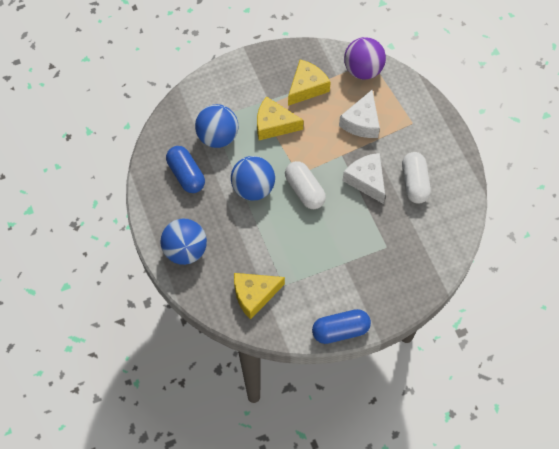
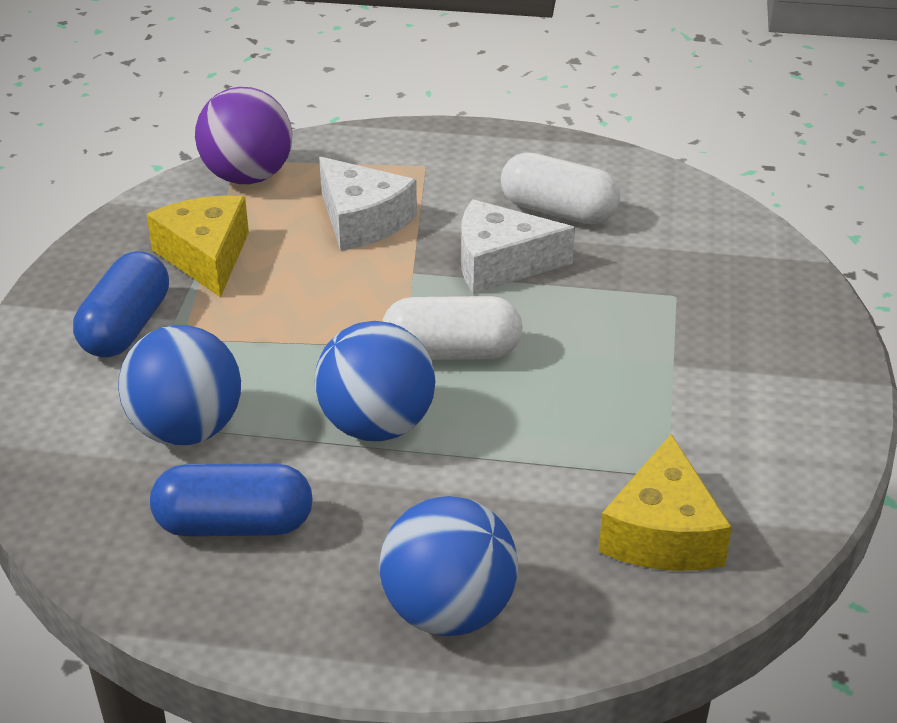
camera: 60 degrees left, 25 degrees down
yellow cheese [257,96,304,140] -> none
blue capsule [312,309,371,344] -> blue capsule moved to [73,251,169,358]

